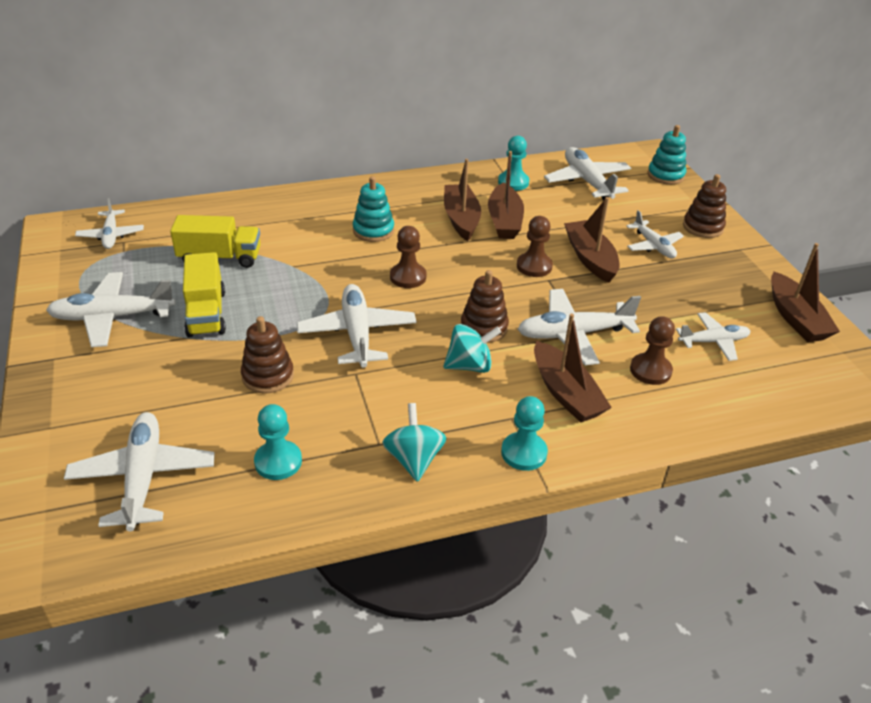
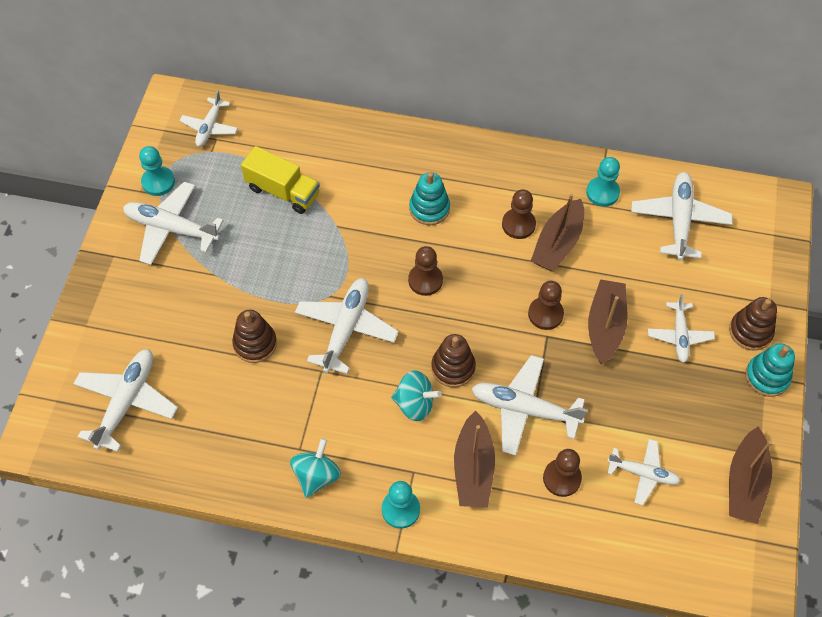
camera: 30 degrees right, 20 degrees up
yellow truck [183,252,226,337] -> none
turquoise pawn [254,404,302,480] -> turquoise pawn moved to [139,146,175,196]
brown boat [444,159,481,241] -> brown pawn [502,190,536,239]
turquoise stacking toy [647,125,686,185] -> turquoise stacking toy moved to [745,343,795,397]

